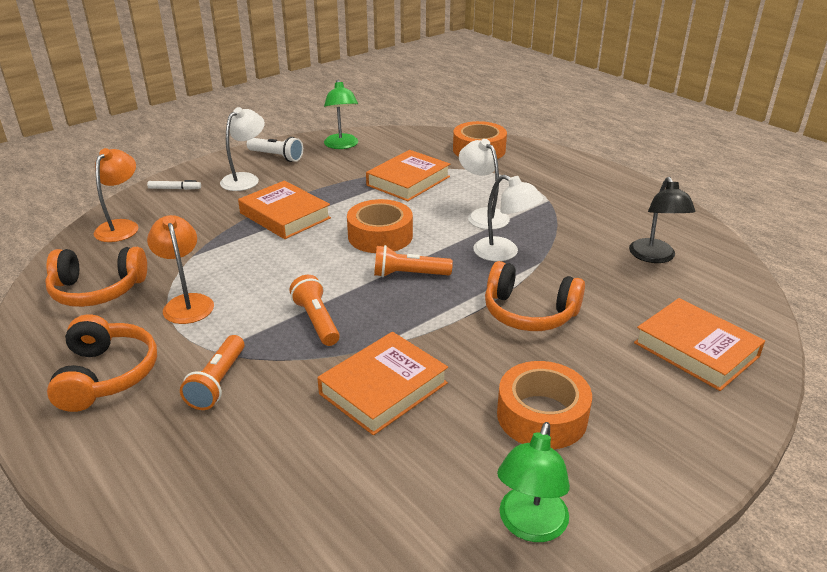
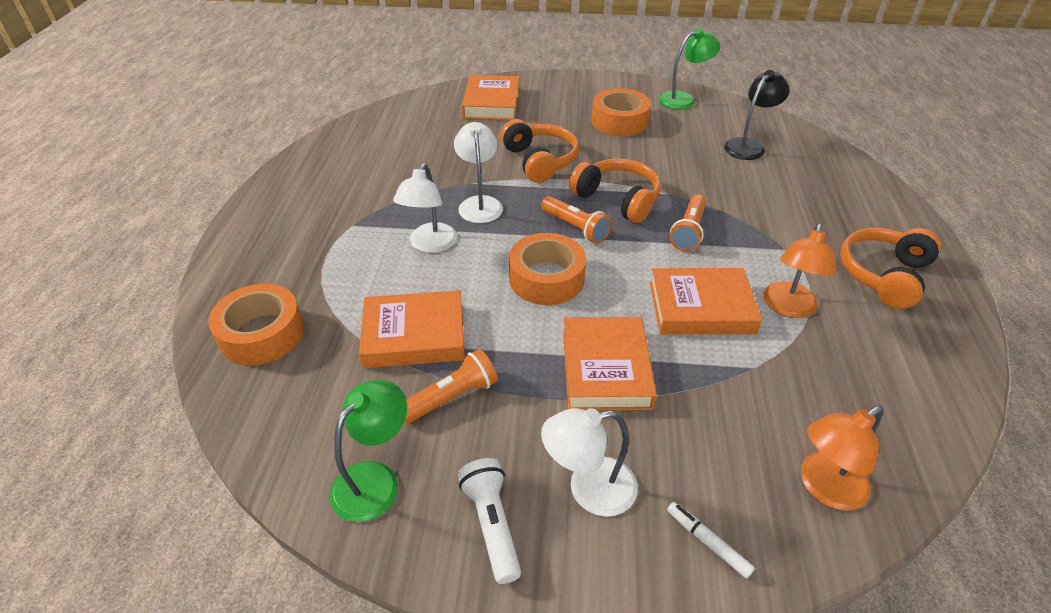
camera: 135 degrees left, 10 degrees up
orange headphones [45,247,147,307] -> orange headphones moved to [569,158,661,223]
orange flashlight [180,335,244,410] -> orange flashlight moved to [405,349,498,423]
orange book [317,332,448,435] -> orange book moved to [650,268,762,335]
black lamp [629,177,696,263] -> black lamp moved to [724,70,790,160]

